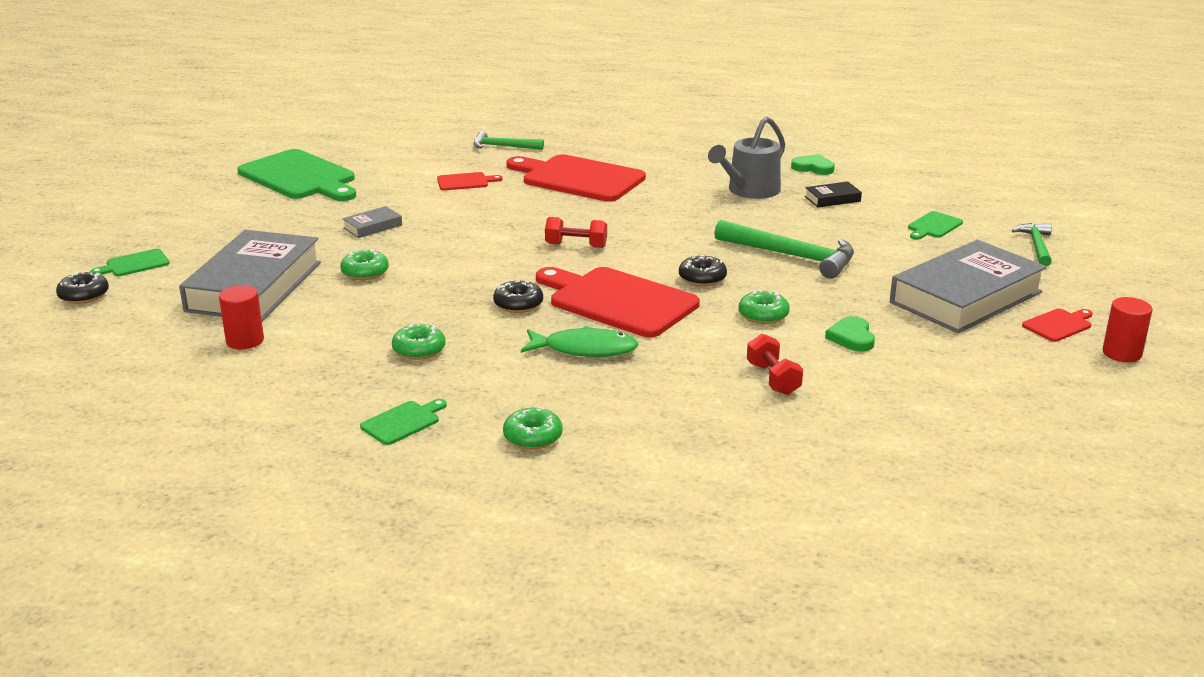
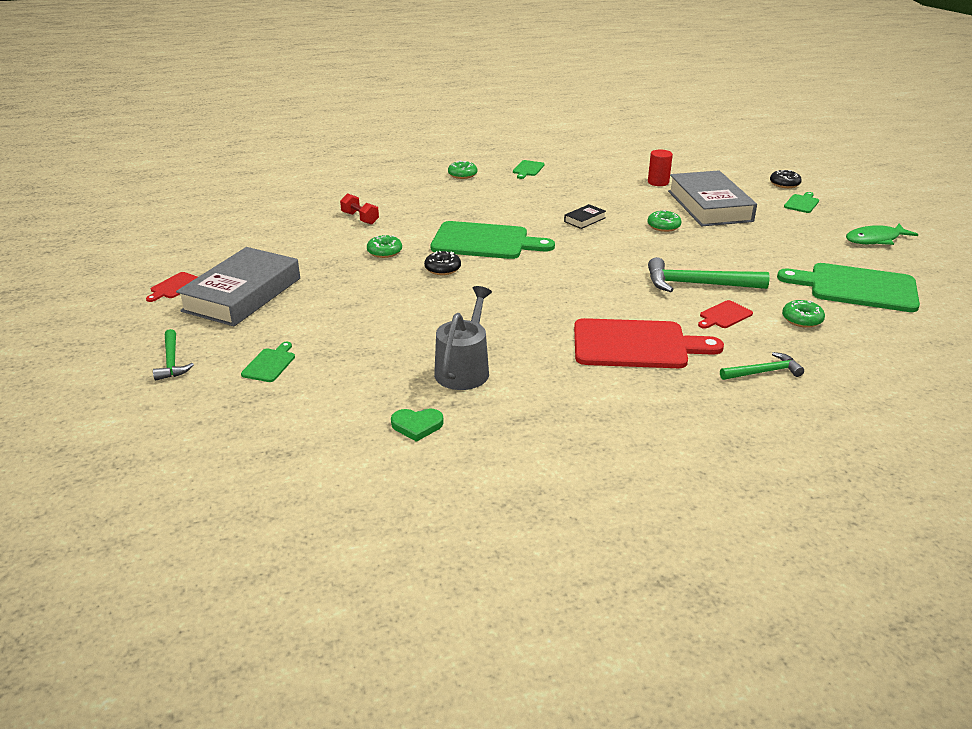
camera: 155 degrees right, 5 degrees up
grey book [342,206,402,238] -> none
green donut [392,323,445,360] -> green donut moved to [782,300,825,328]
black donut [493,280,543,313] -> none
green fish [521,326,639,357] -> green fish moved to [846,224,918,245]
red cutting board [536,267,700,337] -> green cutting board [431,221,555,259]
red dumbbell [545,217,607,248] -> none
green hammer [714,220,854,279] -> green hammer moved to [648,257,770,292]
black book [805,181,862,207] -> black book moved to [564,204,606,229]
green heart [825,316,875,352] -> none
red cylinder [1102,297,1153,362] -> none

